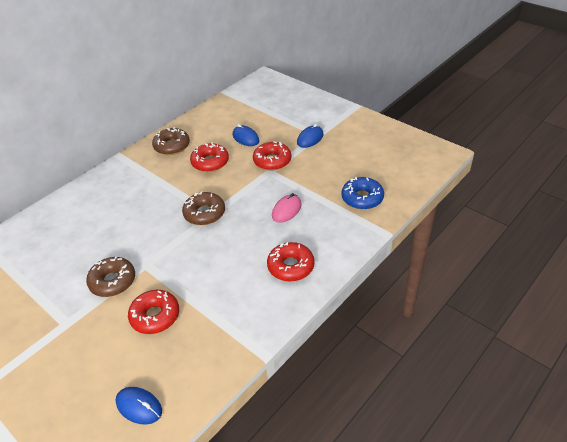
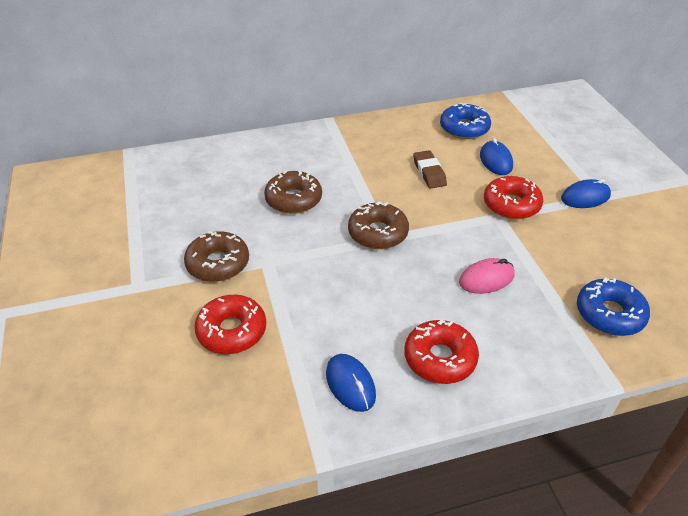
camera: 30 degrees right, 0 degrees up
blue mouse [116,387,162,425] -> blue mouse moved to [326,354,376,412]
brown donut [152,127,190,155] -> brown donut moved to [264,171,322,214]
red donut [190,142,229,172] -> brown eraser [413,150,447,189]
none -> blue donut [440,103,491,139]

